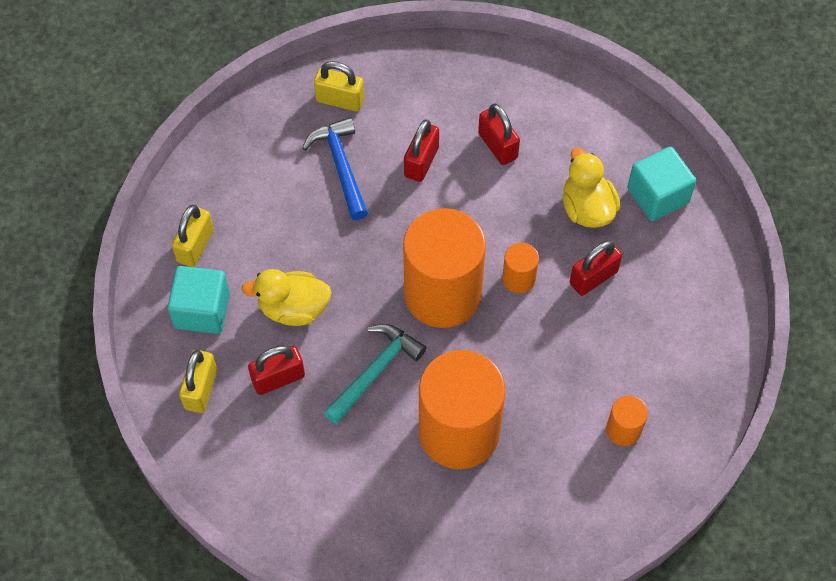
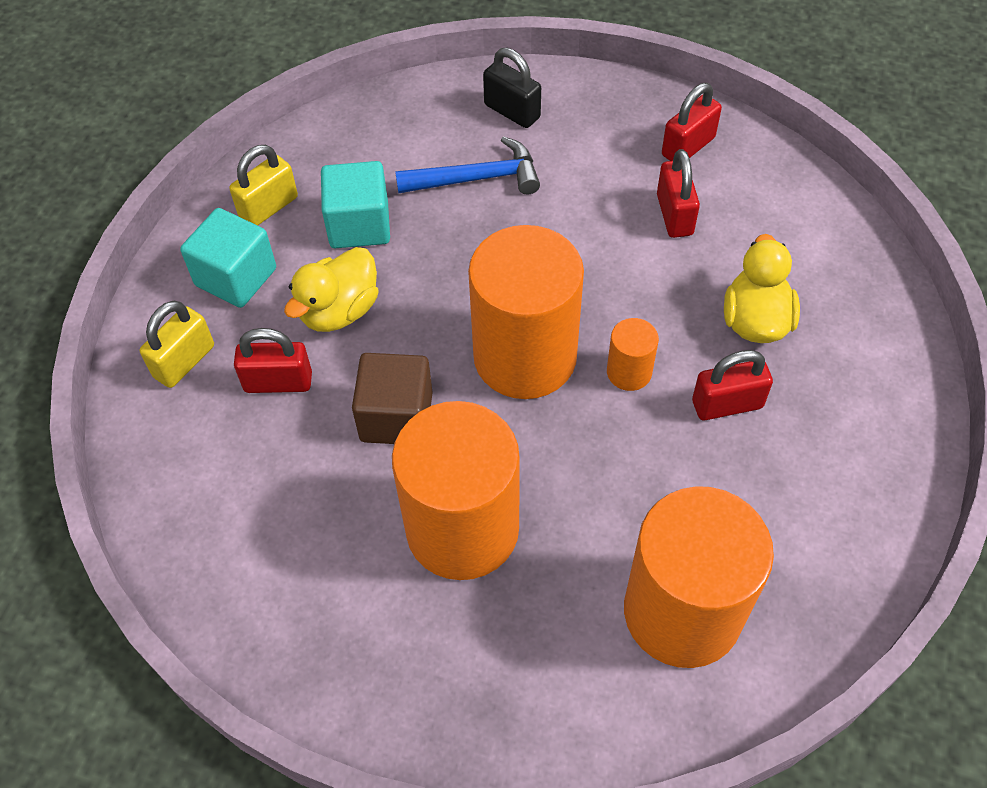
camera: 25 degrees right, 5 degrees down
yellow duck [241,269,332,326] -> yellow duck turned 75 degrees counterclockwise [284,247,379,332]
blue hammer [302,117,368,220] -> blue hammer turned 75 degrees clockwise [395,136,540,194]
yellow padlock [314,61,364,111] -> black padlock [483,48,541,128]
turquoise hammer [323,324,427,425] -> brown cube [352,353,433,444]
red padlock [404,119,439,182] -> red padlock moved to [662,83,722,161]
orange cylinder [606,396,648,446] -> orange cylinder [624,486,774,668], size x2.30
turquoise cube [627,147,696,221] -> turquoise cube moved to [321,161,390,248]

